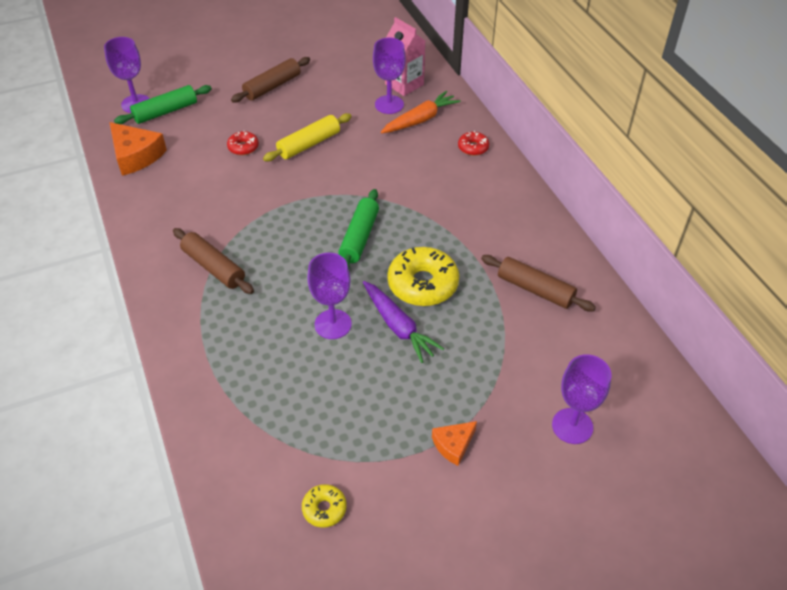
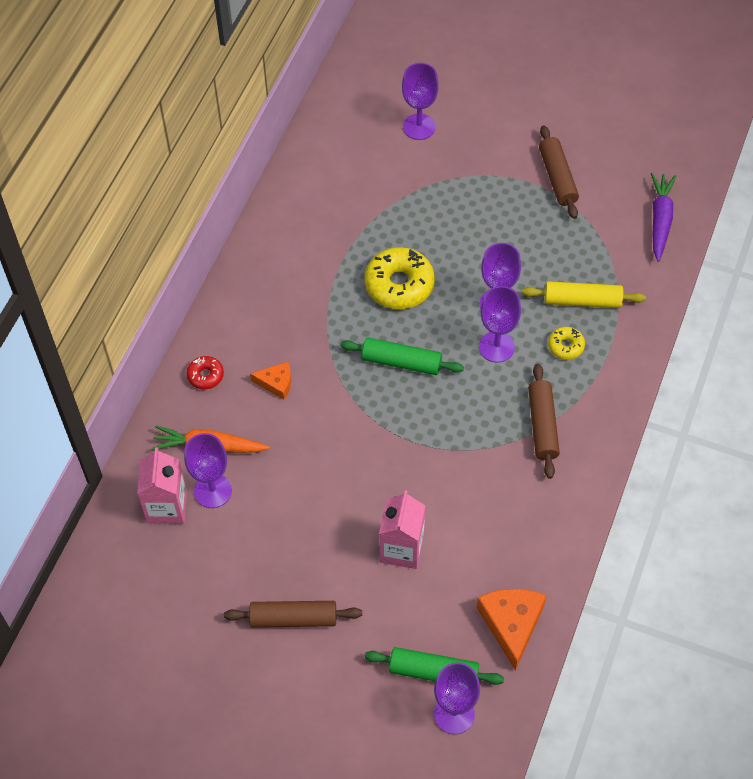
camera: 135 degrees left, 10 degrees up
red donut [227,130,259,155] -> pink carton [379,491,425,569]
yellow rolling pin [263,113,352,161] -> yellow rolling pin moved to [522,281,646,308]
yellow donut [302,484,347,528] -> yellow donut moved to [548,327,585,360]
green rolling pin [338,189,379,269] -> green rolling pin turned 45 degrees clockwise [340,338,464,375]
purple carrot [363,281,444,363] -> purple carrot moved to [651,173,676,262]
orange cheese [432,421,477,466] -> orange cheese moved to [250,362,291,400]
brown rolling pin [481,255,596,311] -> brown rolling pin moved to [539,125,579,219]
none -> purple goblet [479,286,521,363]

